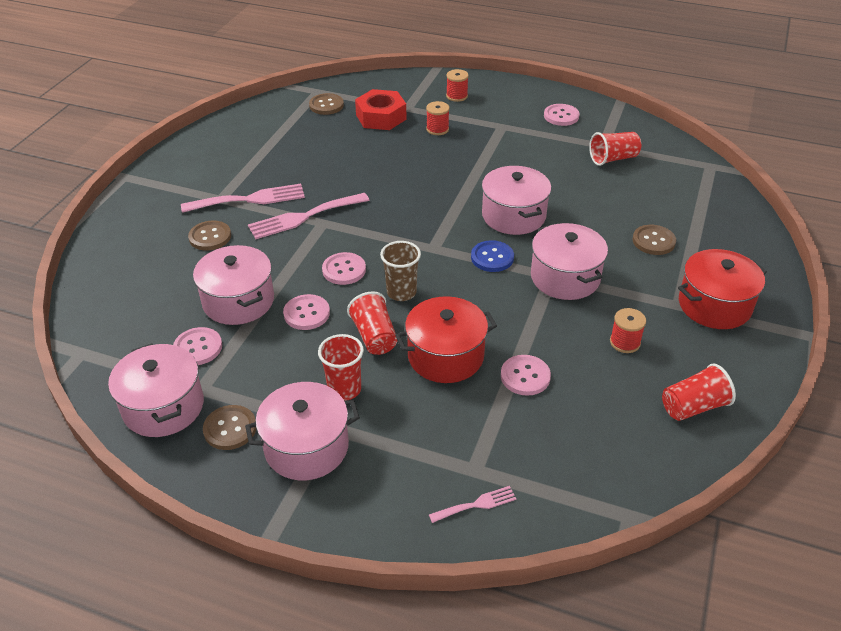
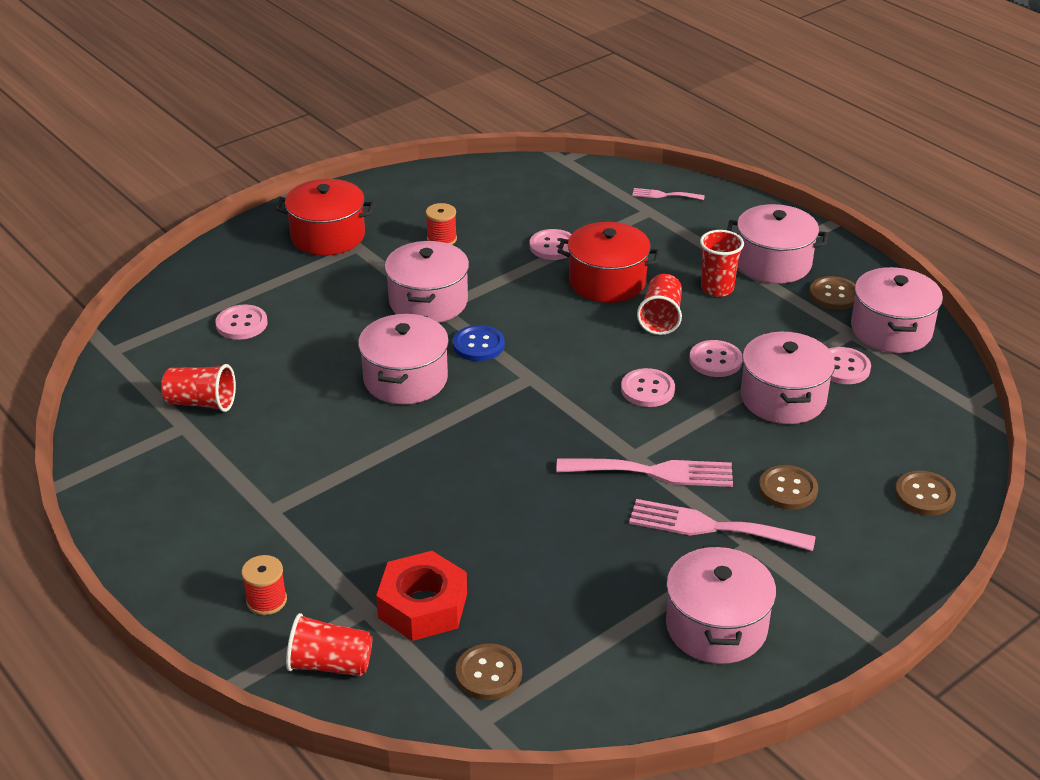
camera: 150 degrees left, 5 degrees down
brown cup [380,241,421,301] -> none
red spool [426,101,450,135] -> none
pink button [544,104,580,126] -> pink button moved to [216,304,267,340]
brown button [633,225,676,255] -> brown button moved to [895,471,956,516]
red cup [662,363,736,421] -> red cup moved to [286,613,372,676]
none -> pink pot [666,545,776,664]

